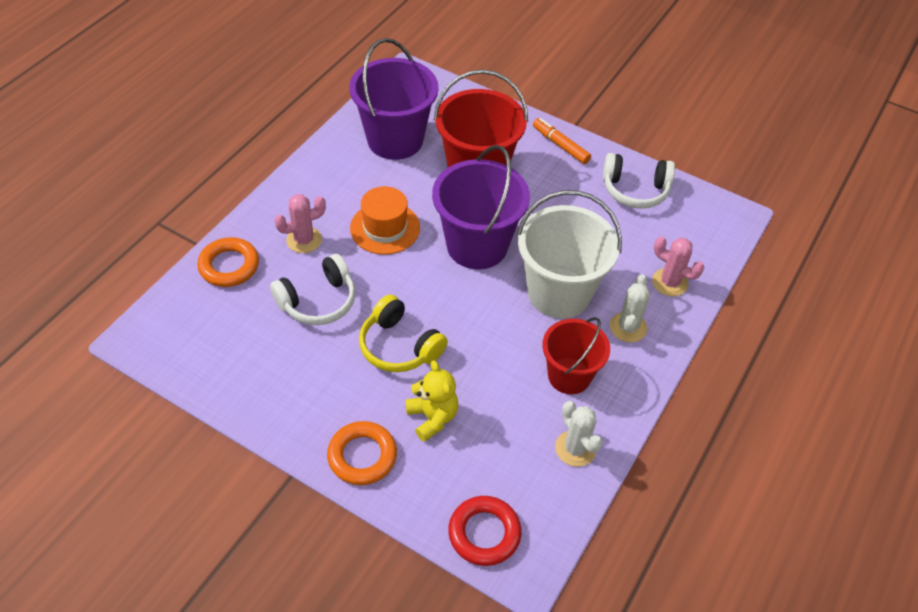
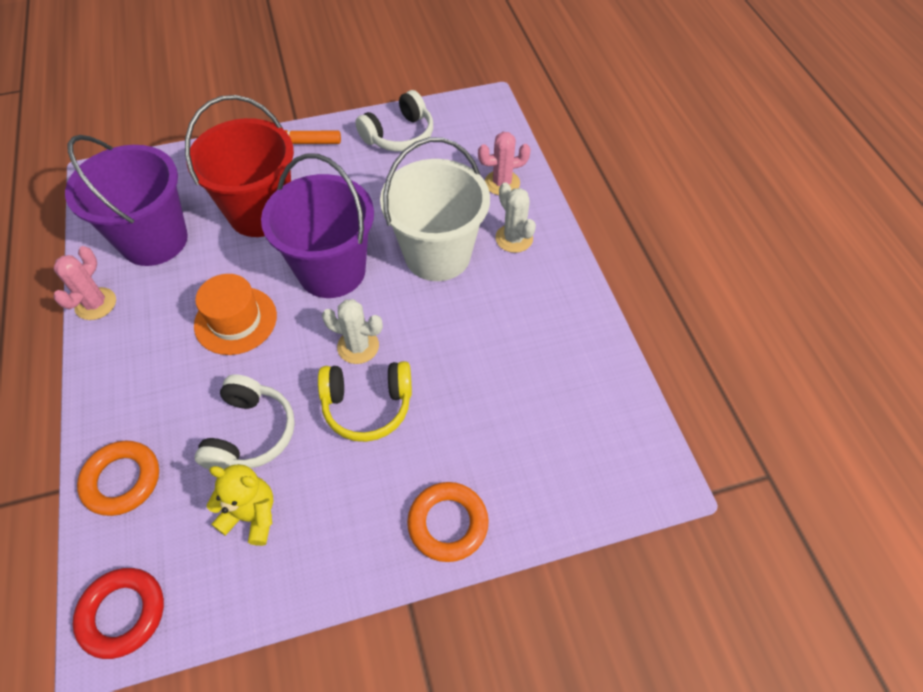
camera: 45 degrees left, 5 degrees up
pink cactus [274,194,326,253] -> pink cactus moved to [53,246,116,320]
yellow teddy bear [405,360,458,442] -> yellow teddy bear moved to [207,464,273,546]
red ring [448,496,522,566] -> red ring moved to [73,568,164,659]
red bucket [542,317,610,394] -> none
white cactus [555,401,603,467] -> white cactus moved to [322,299,383,364]

